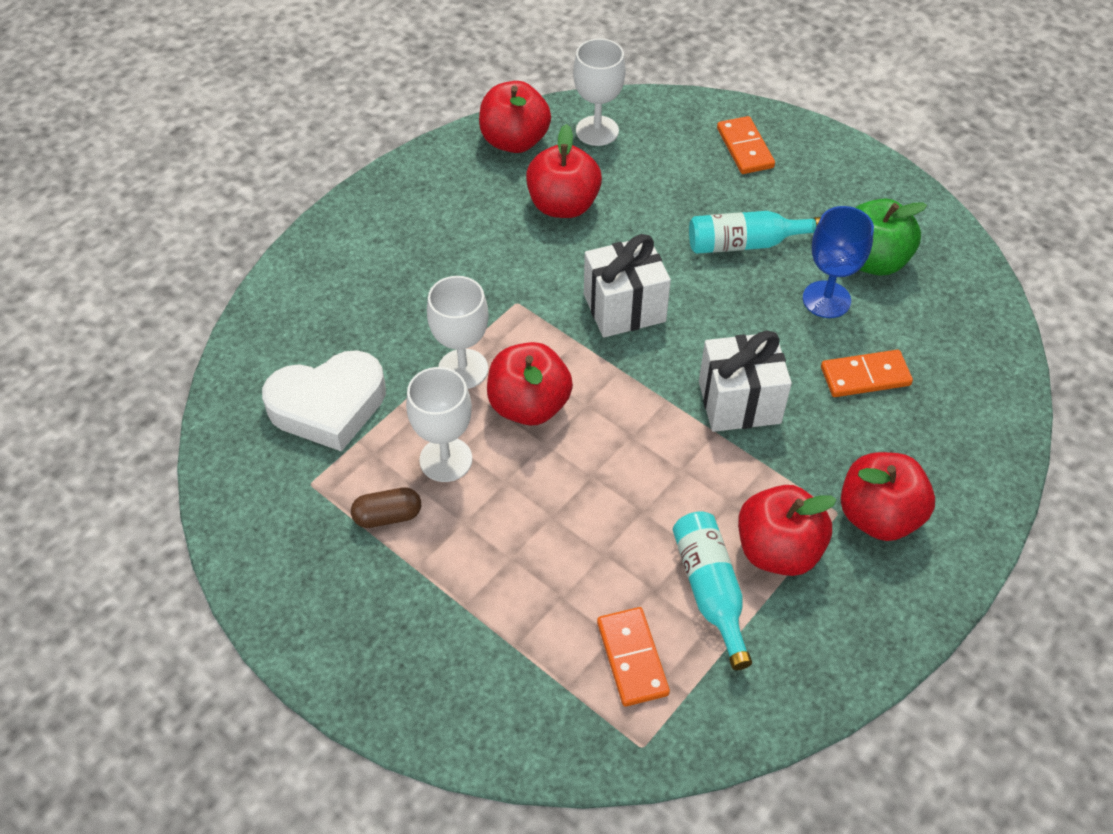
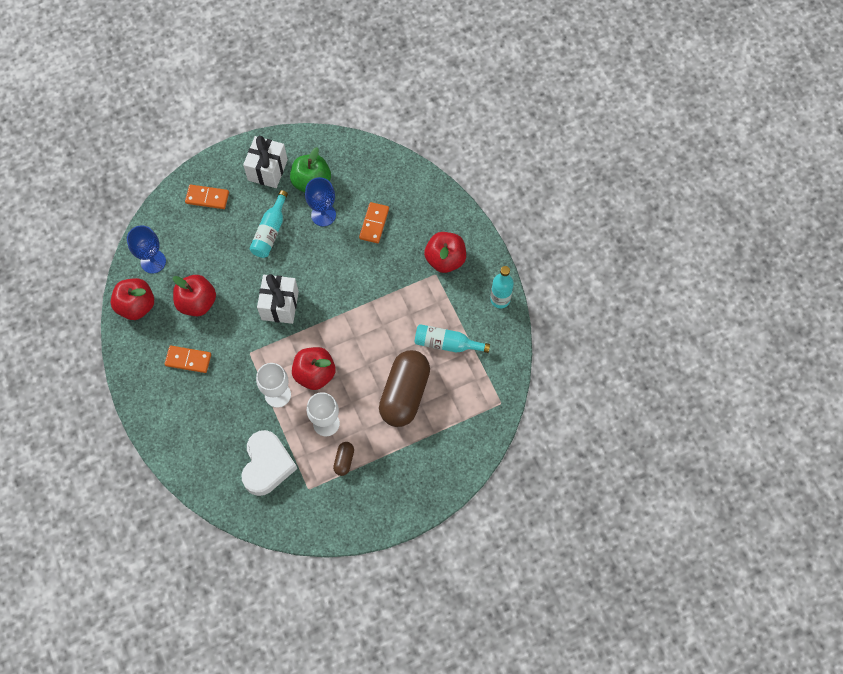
camera: 65 degrees left, 15 degrees up
white goblet [573,38,626,146] -> blue goblet [127,225,166,273]
orange domino [597,607,670,707] -> orange domino moved to [164,346,211,373]
white gift [699,330,792,432] -> white gift moved to [243,136,288,188]
red apple [738,485,837,576] -> none
none -> brown capsule [379,350,430,427]
none -> turquoise bottle [490,266,514,308]

